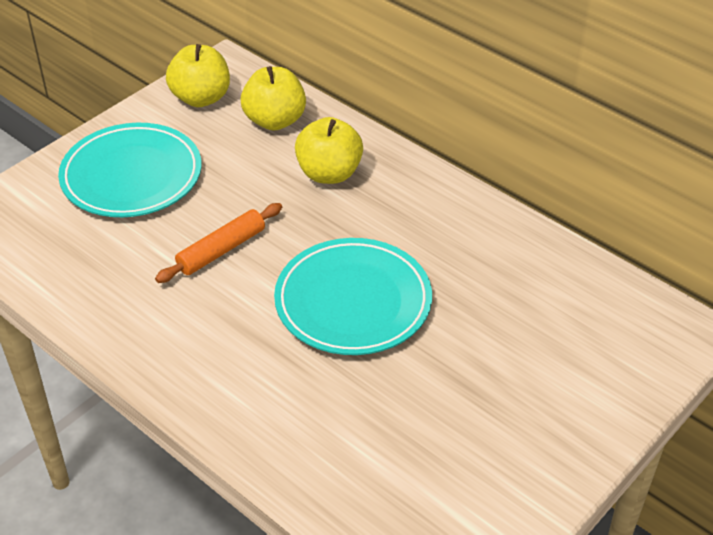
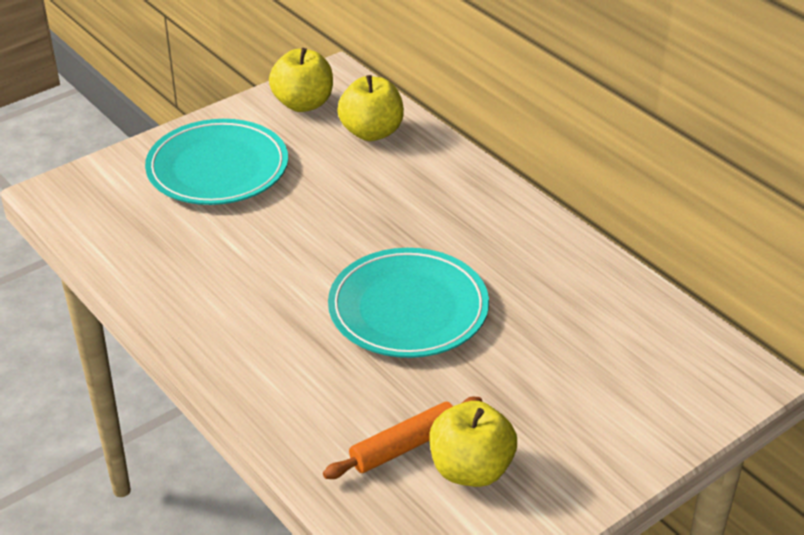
camera: 10 degrees right, 5 degrees down
orange rolling pin [155,203,282,283] -> orange rolling pin moved to [323,397,483,479]
yellow apple [295,117,363,184] -> yellow apple moved to [430,401,517,487]

